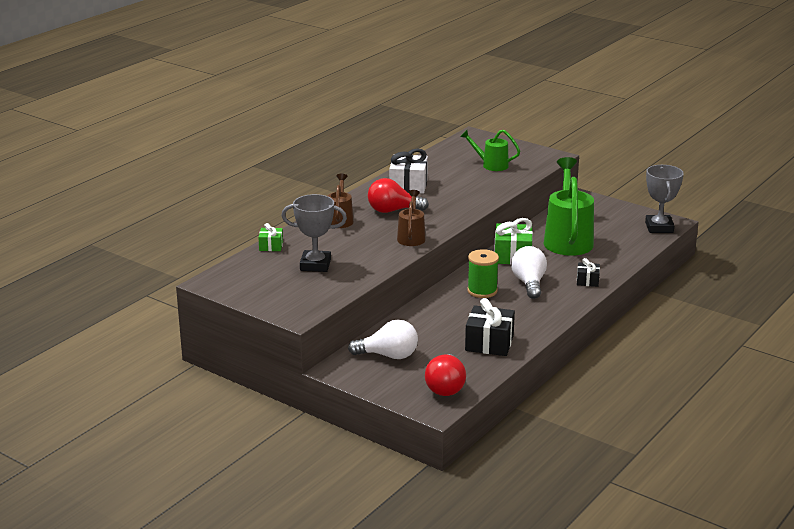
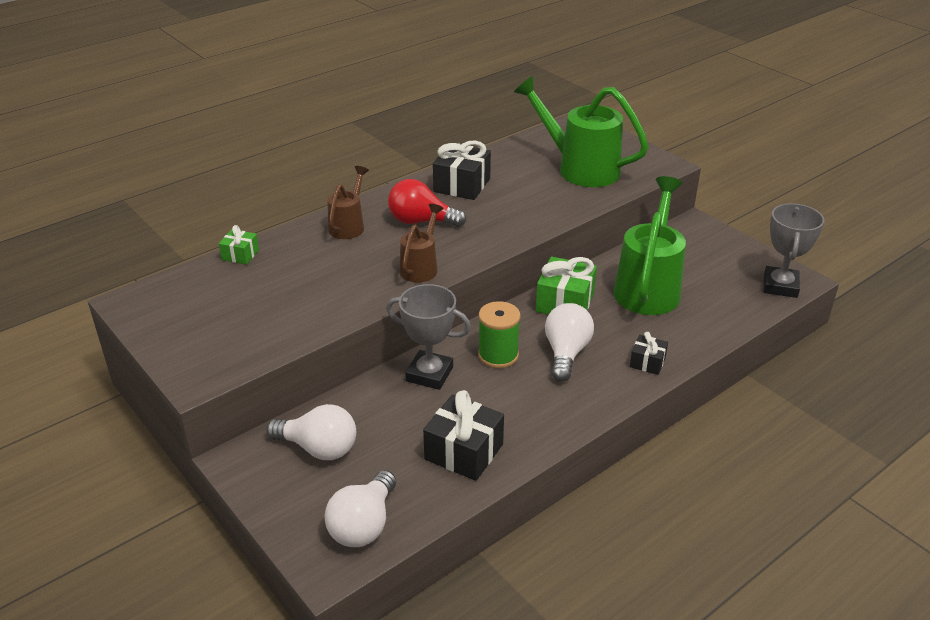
camera: 15 degrees right, 10 degrees up
grey trophy [282,194,347,272] -> grey trophy moved to [386,284,471,390]
white gift [389,148,428,194] -> black gift [433,141,491,200]
red light bulb [425,354,466,396] -> white light bulb [325,470,396,547]
green watering can [460,130,520,171] -> green watering can [514,76,649,187], size x1.86

